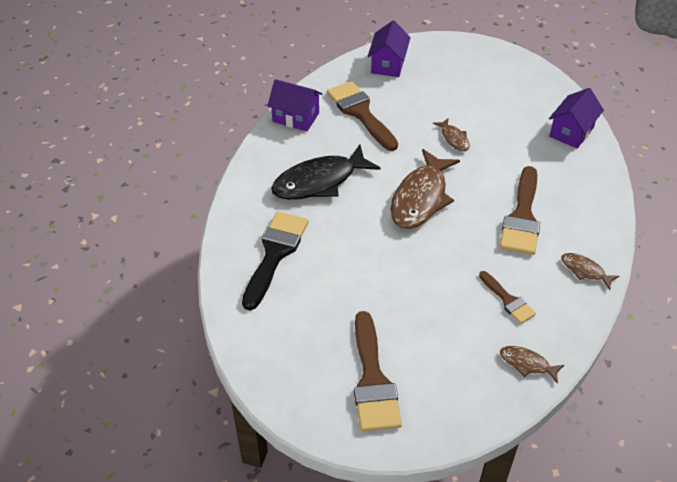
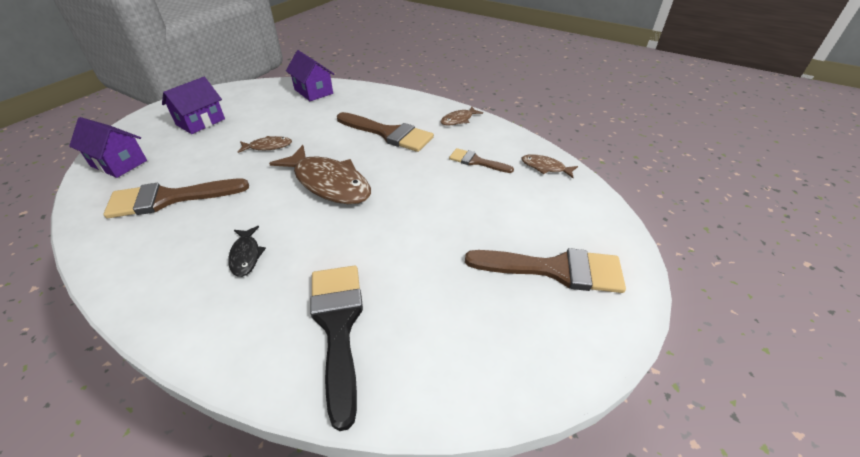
camera: 75 degrees left, 5 degrees down
black brush [242,211,308,310] -> black brush turned 45 degrees clockwise [310,265,363,431]
purple house [267,79,323,131] -> purple house moved to [162,77,225,134]
black fish [271,144,380,200] -> black fish [228,226,266,277], size x0.48
brown brush [479,271,536,324] -> brown brush turned 135 degrees counterclockwise [449,148,514,173]
brown fish [500,346,564,384] -> brown fish turned 75 degrees clockwise [522,154,578,178]

